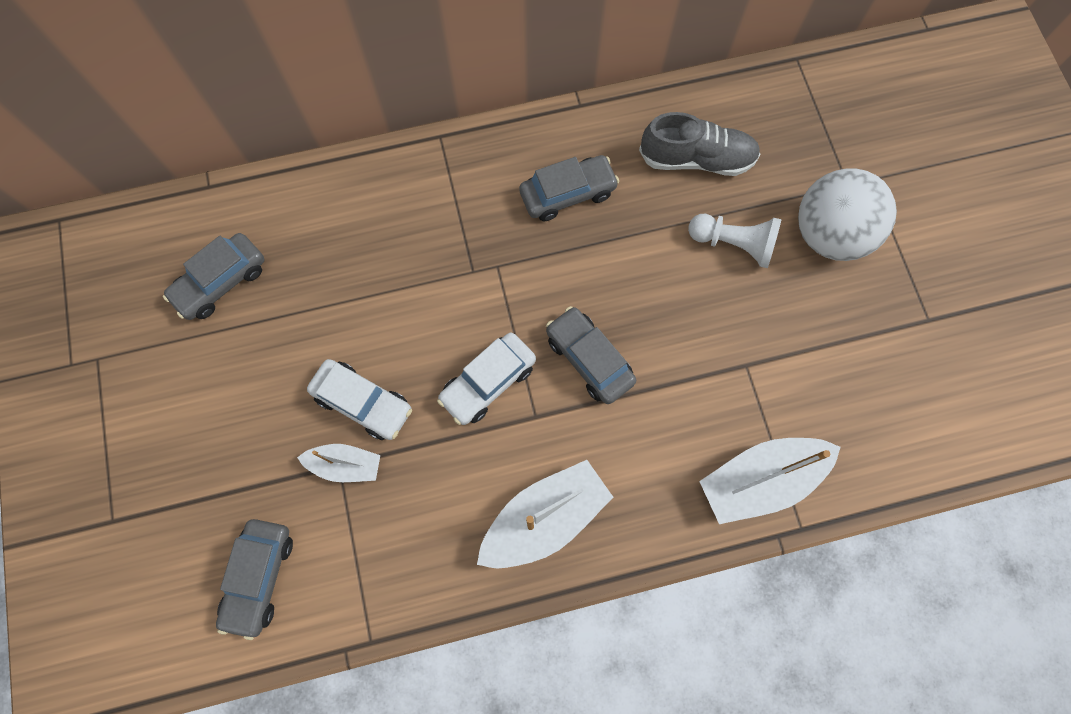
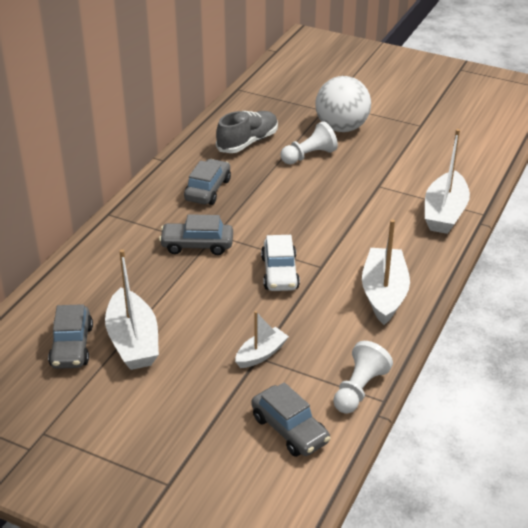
camera: 50 degrees left, 35 degrees down
white car [307,359,412,440] -> none
grey car [546,306,636,404] -> grey car moved to [159,214,233,255]
none -> white boat [105,249,159,370]
none -> white pawn [333,341,393,414]

